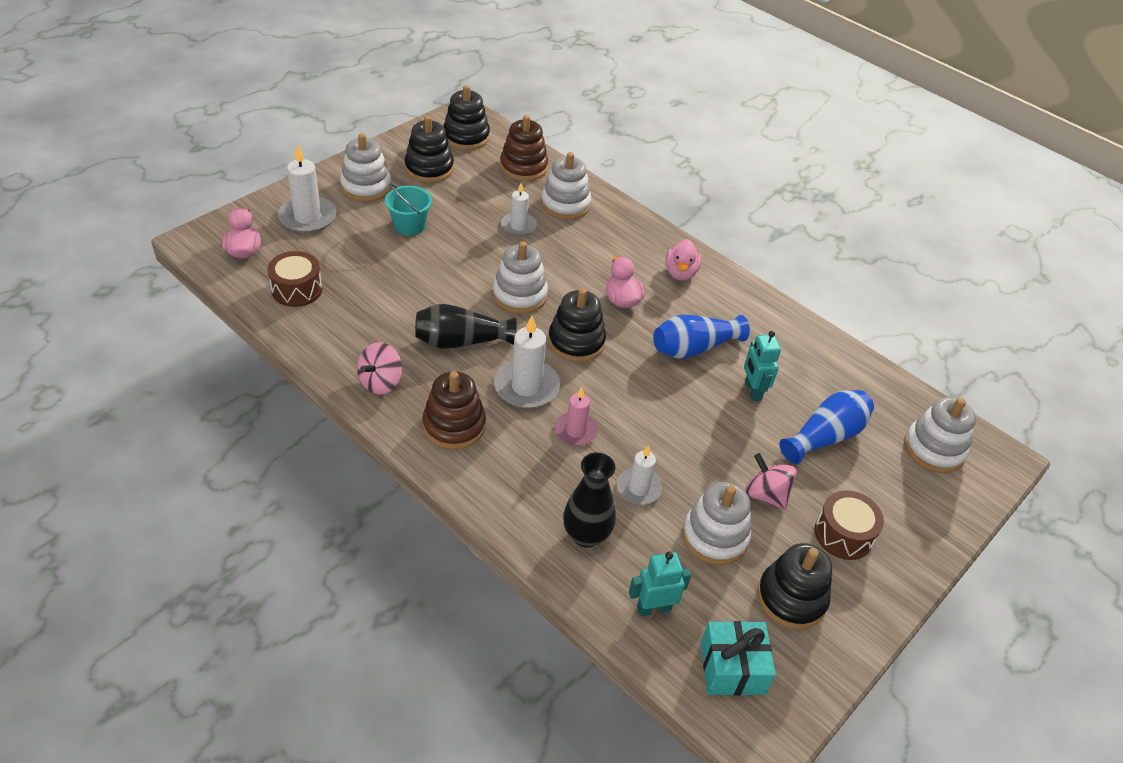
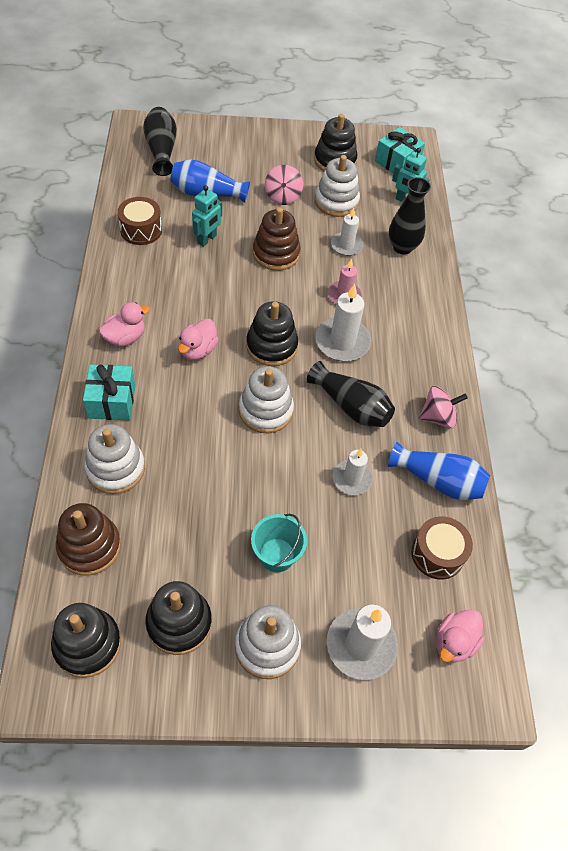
camera: 135 degrees left, 10 degrees up
brown stacking toy [422,371,486,450] -> brown stacking toy moved to [253,207,301,271]
white candle [501,183,537,236] -> white candle moved to [333,449,373,495]
blue vase [653,315,750,359] -> blue vase moved to [388,442,490,500]
brown drum [815,490,884,560] -> brown drum moved to [117,197,162,245]
white stacking toy [904,397,976,473] -> black vase [143,107,177,176]
none -> turquoise gift [83,364,135,420]

